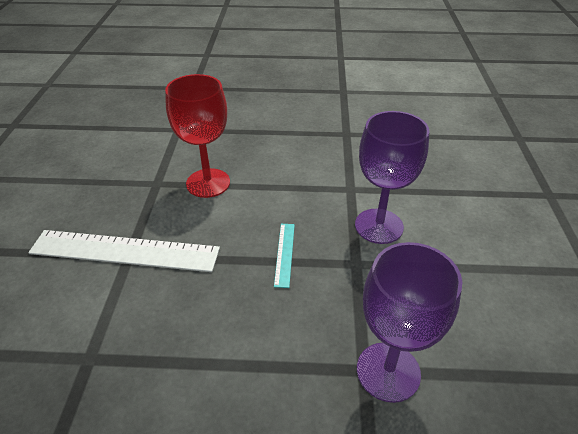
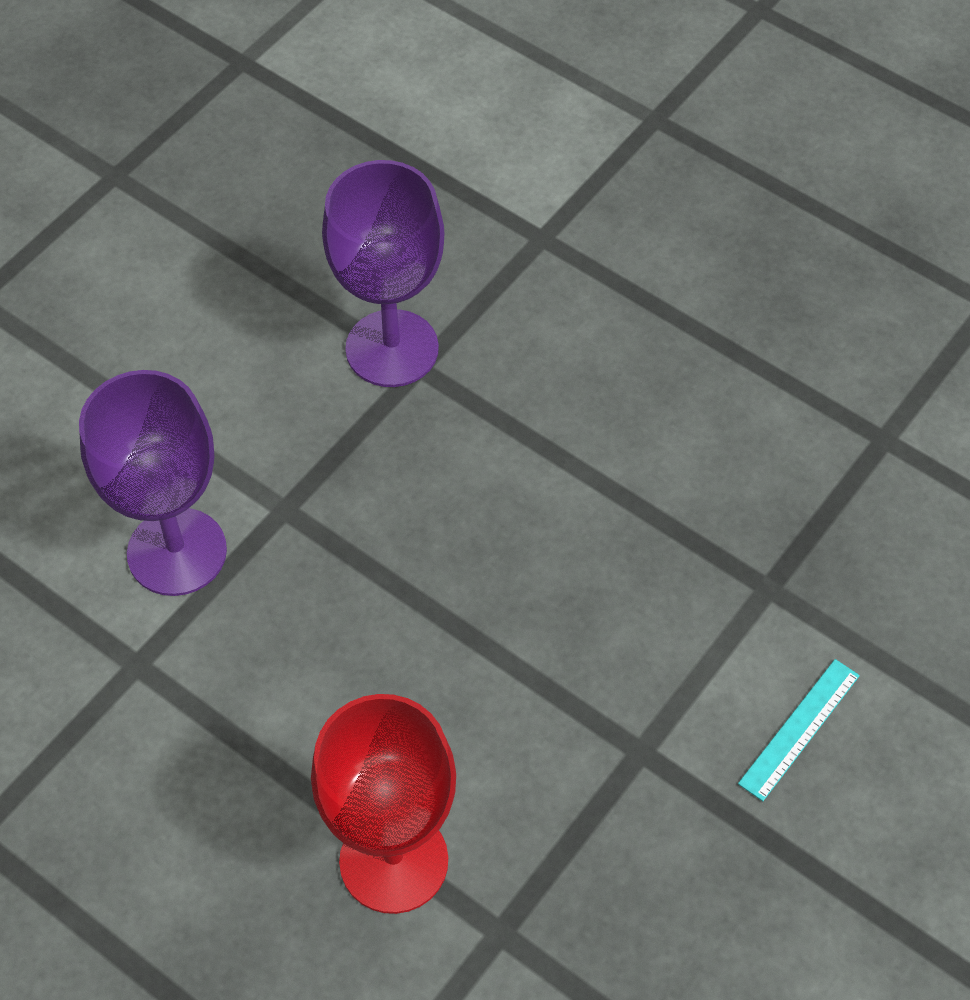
camera: 145 degrees left, 15 degrees up
white ruler [28,230,220,272] -> none
turquoise ruler [274,224,295,288] -> turquoise ruler moved to [738,659,860,801]

